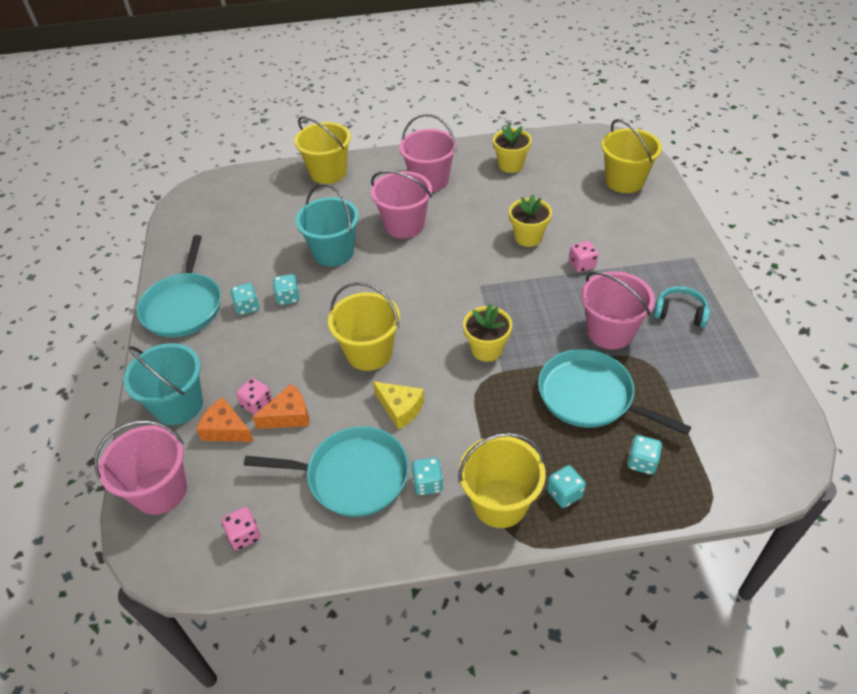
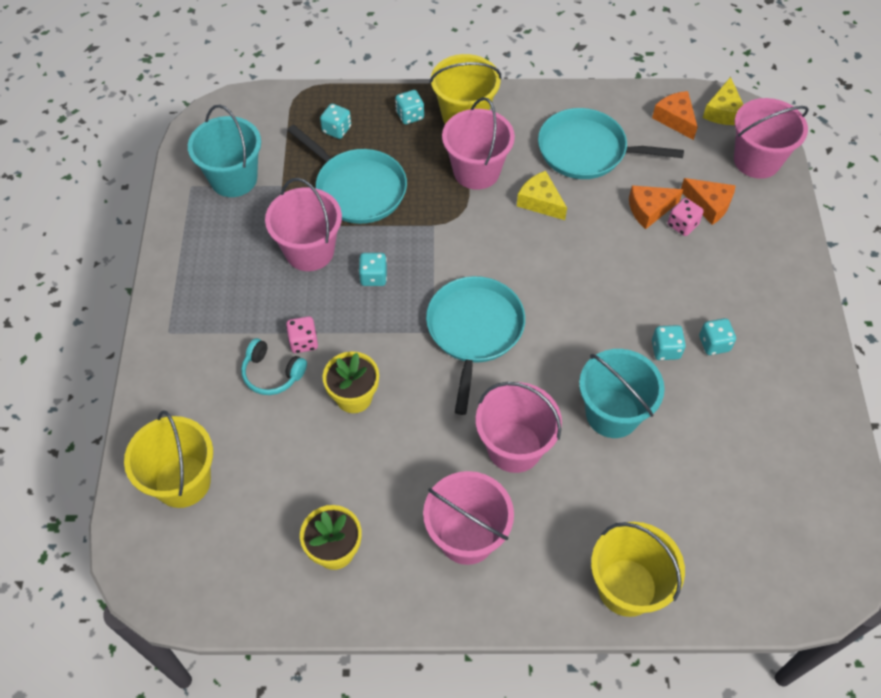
camera: 175 degrees left, 10 degrees up
turquoise bucket [123,343,203,425] -> turquoise bucket moved to [188,105,261,197]
turquoise pan [137,235,221,337] -> turquoise pan moved to [426,276,525,415]
pink dice [222,507,261,550] -> orange cheese [652,91,698,140]
yellow bucket [328,282,400,371] -> none
turquoise dice [412,457,443,495] -> turquoise dice moved to [359,253,387,286]
yellow flower pot [463,304,512,362] -> none
turquoise headphones [654,286,710,327] -> turquoise headphones moved to [241,338,307,395]
none -> pink bucket [442,97,515,190]
none -> yellow cheese [703,77,744,125]

